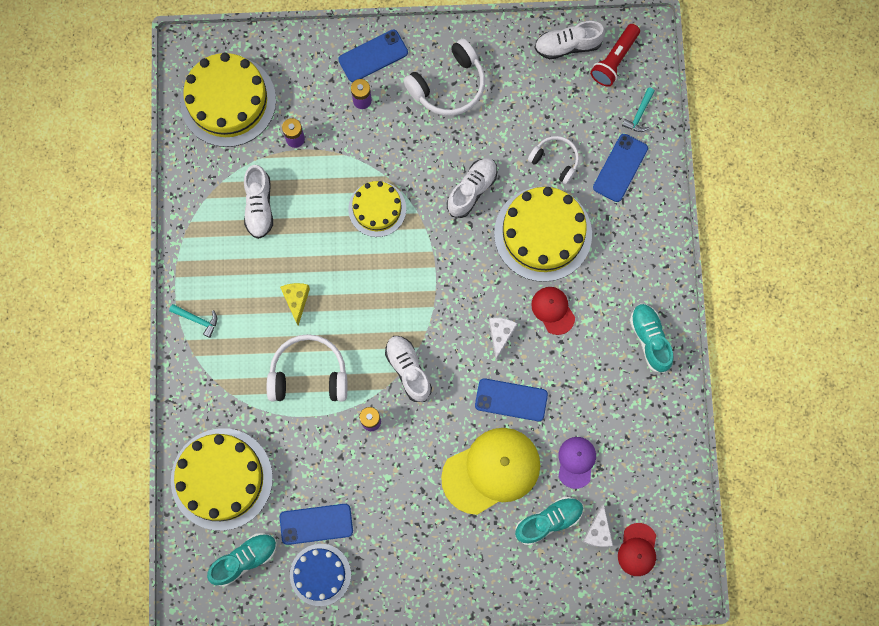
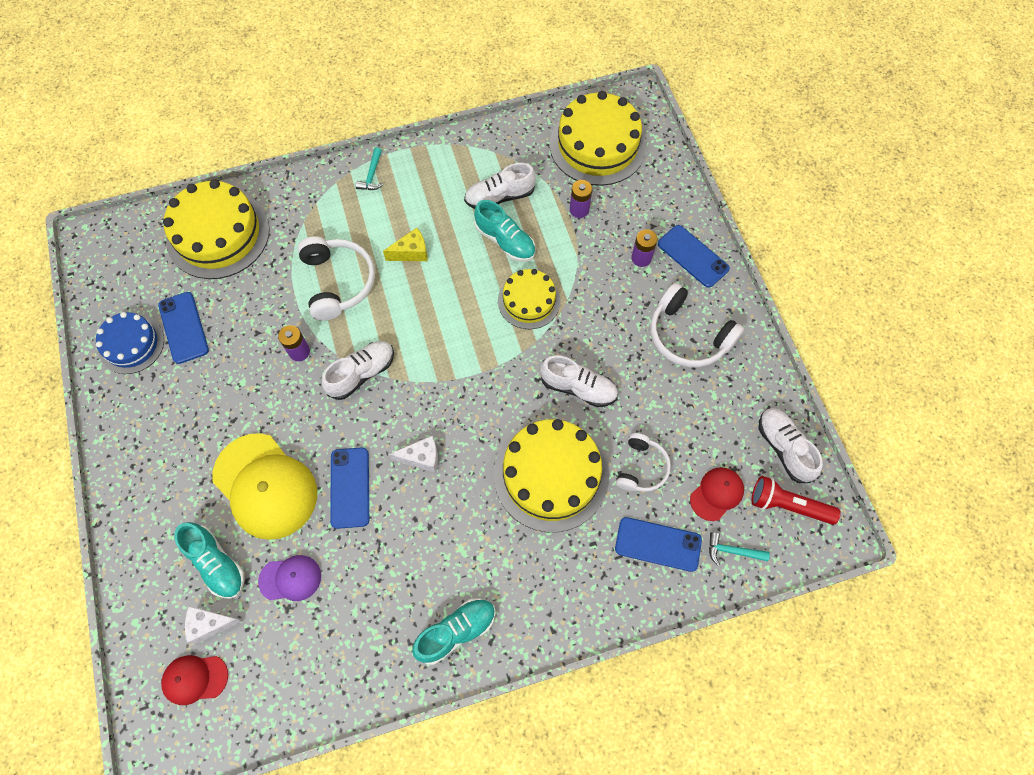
camera: 75 degrees right, 10 degrees down
turquoise shoe [207,533,277,586] -> turquoise shoe moved to [474,200,535,262]
red cap [531,287,575,335] -> red cap moved to [690,467,744,521]

